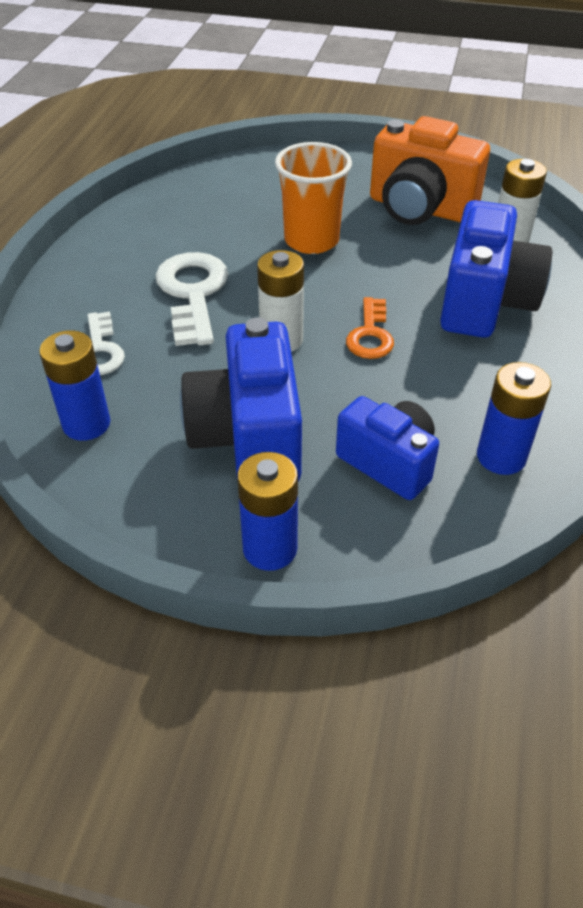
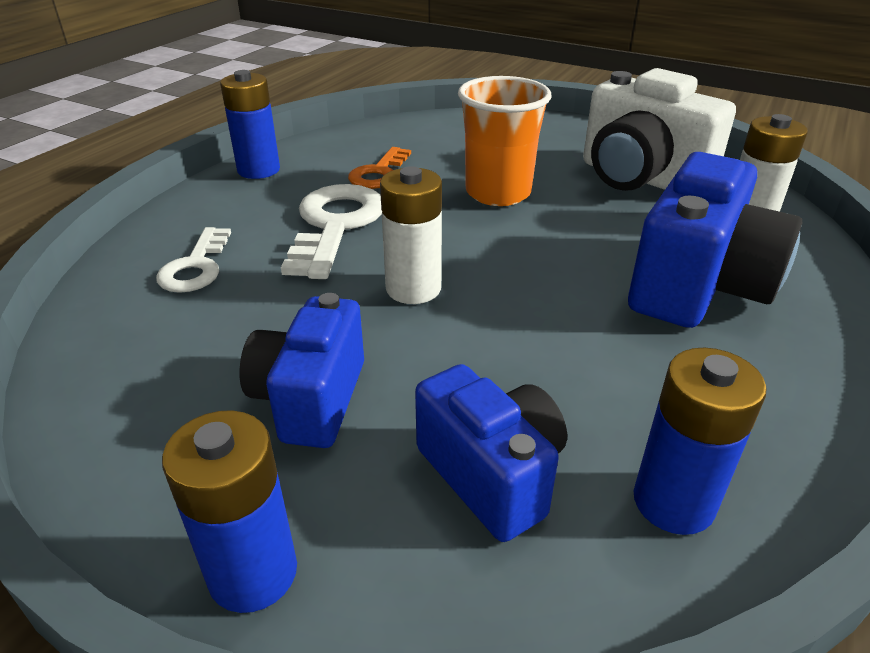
camera: 15 degrees right, 10 degrees down
blue battery [39,330,110,441] -> blue battery moved to [220,70,280,179]
blue camera [180,318,302,482] -> blue camera [239,293,364,448], size x0.65
orange key [346,297,394,359] -> orange key moved to [348,147,411,189]
orange camera [370,116,490,225] -> white camera [583,68,736,191]

